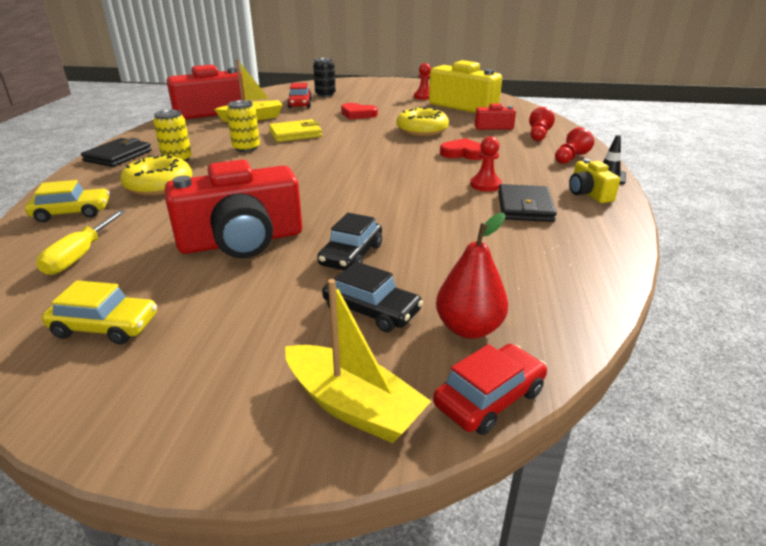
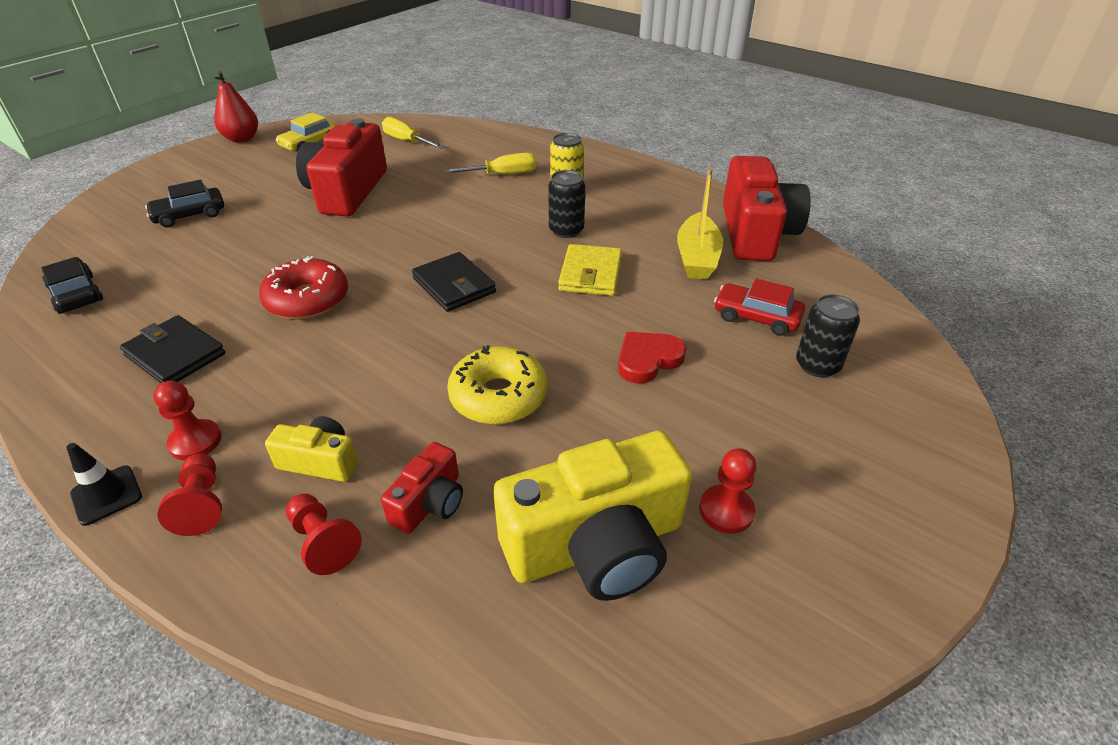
camera: 120 degrees right, 10 degrees up
yellow car [25,180,109,222] -> none
black wallet [81,138,152,167] -> black wallet moved to [412,252,496,312]
yellow donut [120,154,192,196] -> yellow screwdriver [444,153,537,174]
yellow can [227,100,260,152] -> black can [548,170,585,238]
yellow boat [285,279,431,443] -> none
black car [317,213,382,271] -> black car moved to [41,257,103,314]
red car [433,344,547,435] -> none
red pear [436,213,508,339] -> red pear moved to [214,71,258,143]
red heart [440,138,483,160] -> none
red pawn [470,136,502,191] -> red pawn moved to [153,381,222,460]
yellow camera [569,159,620,203] -> yellow camera moved to [265,416,358,482]
none -> red donut [259,256,348,320]

